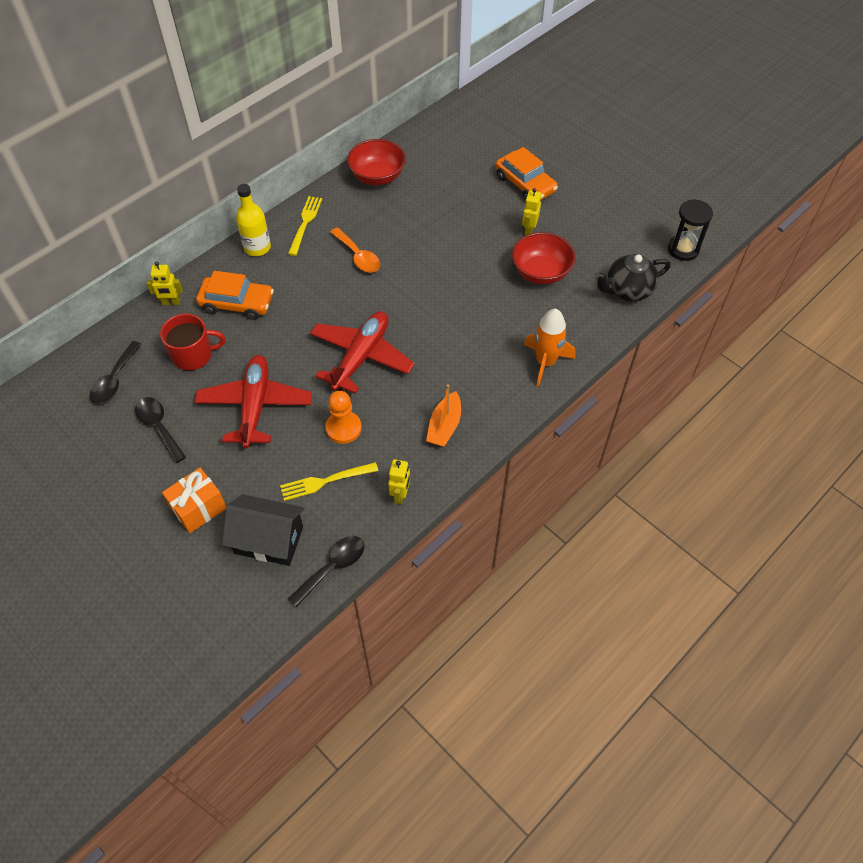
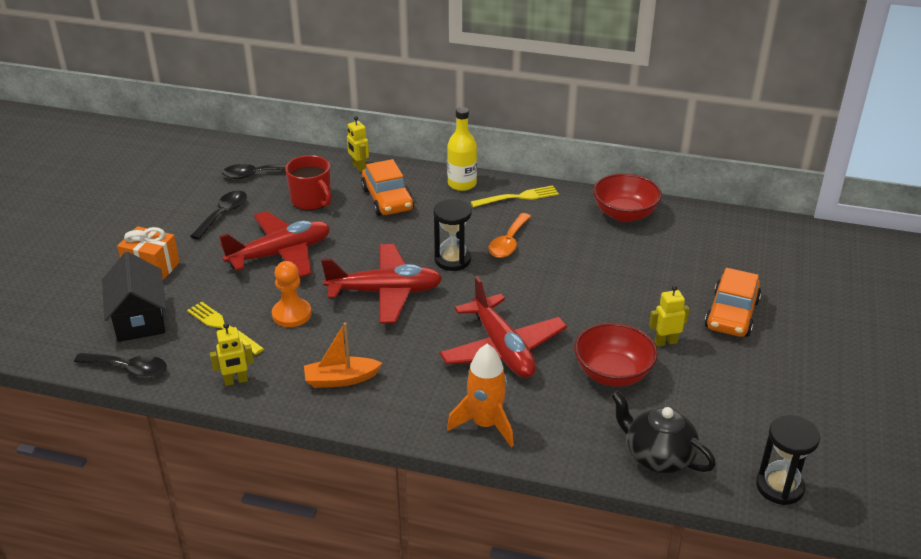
camera: 60 degrees right, 20 degrees down
none -> black hourglass [434,199,472,271]
none -> red plane [439,276,567,378]

